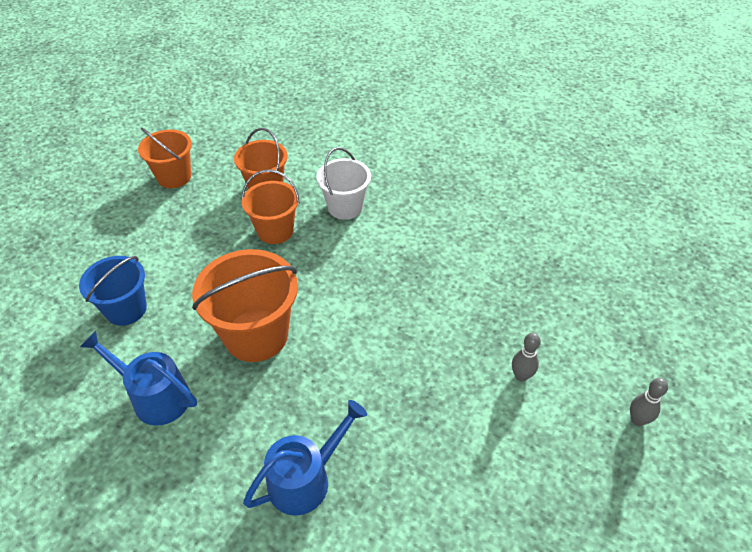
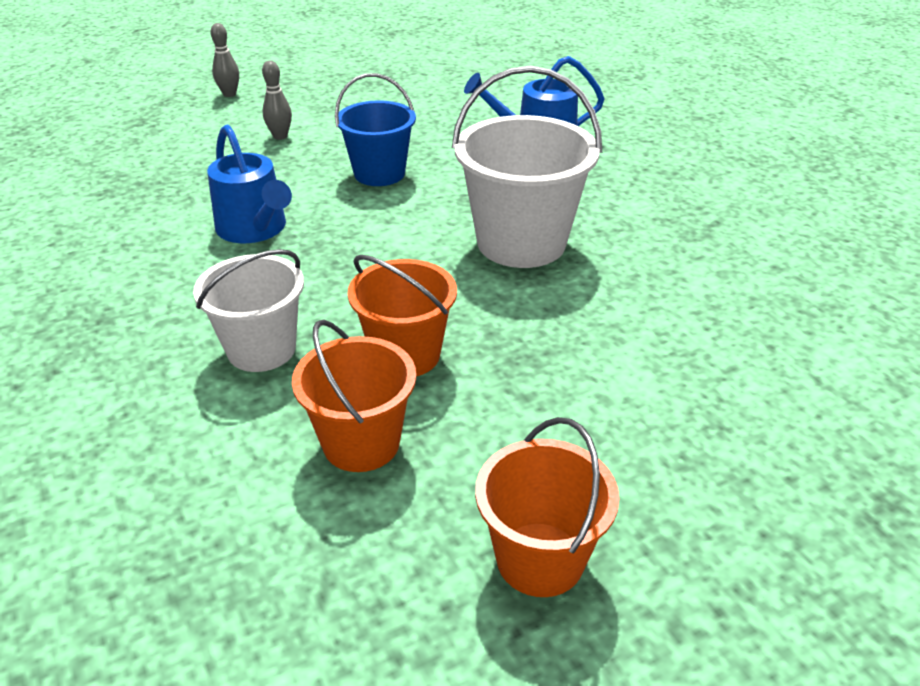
camera: 150 degrees left, 10 degrees down
blue bucket [79,256,147,326] -> blue bucket moved to [335,73,416,186]
blue watering can [80,331,197,426] -> blue watering can moved to [207,124,292,243]
orange bucket [192,249,298,362] -> white bucket [452,66,602,268]

